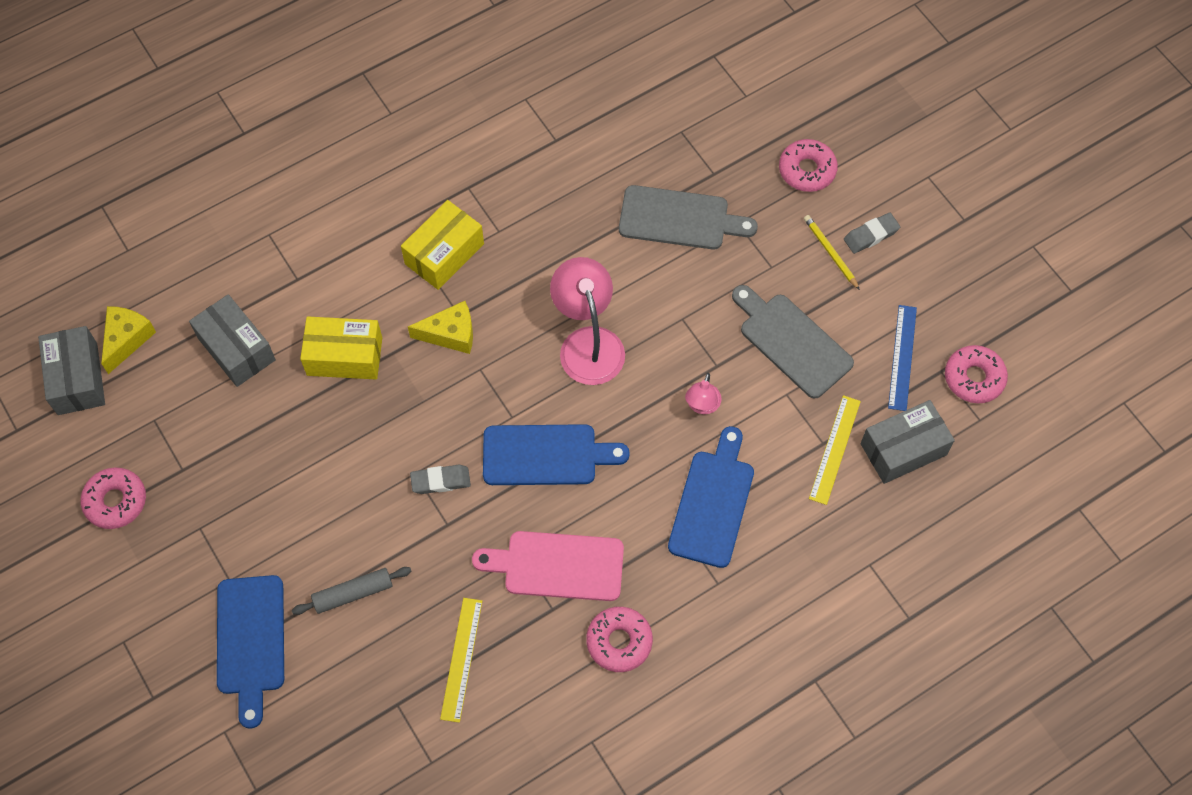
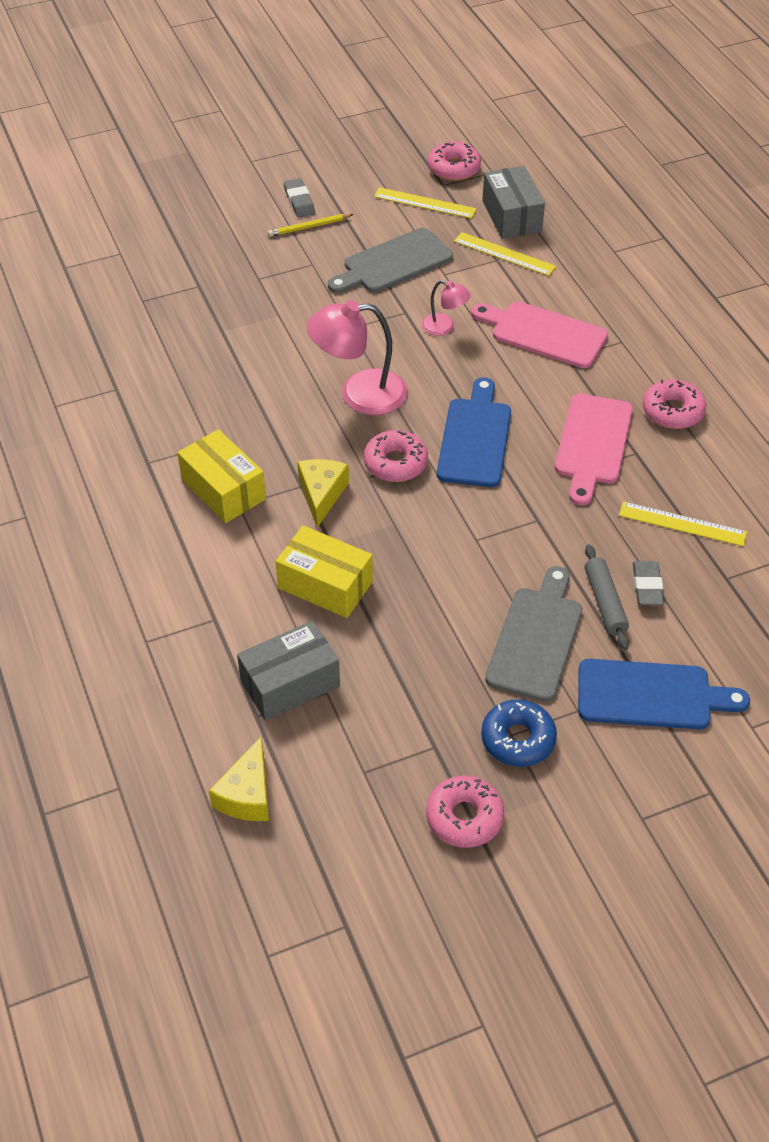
camera: 80 degrees left, 15 degrees down
grey box [38,326,105,415] -> none
yellow cheese [101,306,156,374] -> yellow cheese turned 105 degrees counterclockwise [209,737,269,821]
yellow box [300,316,382,379] -> yellow box turned 75 degrees counterclockwise [276,525,373,618]
grey eraser [410,465,471,494] -> grey eraser moved to [633,561,664,605]
grey cutting board [619,185,758,249] -> grey cutting board moved to [485,566,582,702]
blue cutting board [668,426,754,568] -> pink cutting board [471,301,608,368]
pink donut [779,139,838,192] -> pink donut moved to [364,430,428,482]
blue ruler [888,305,917,411] -> yellow ruler [374,187,477,219]
none -> blue donut [481,699,557,767]

